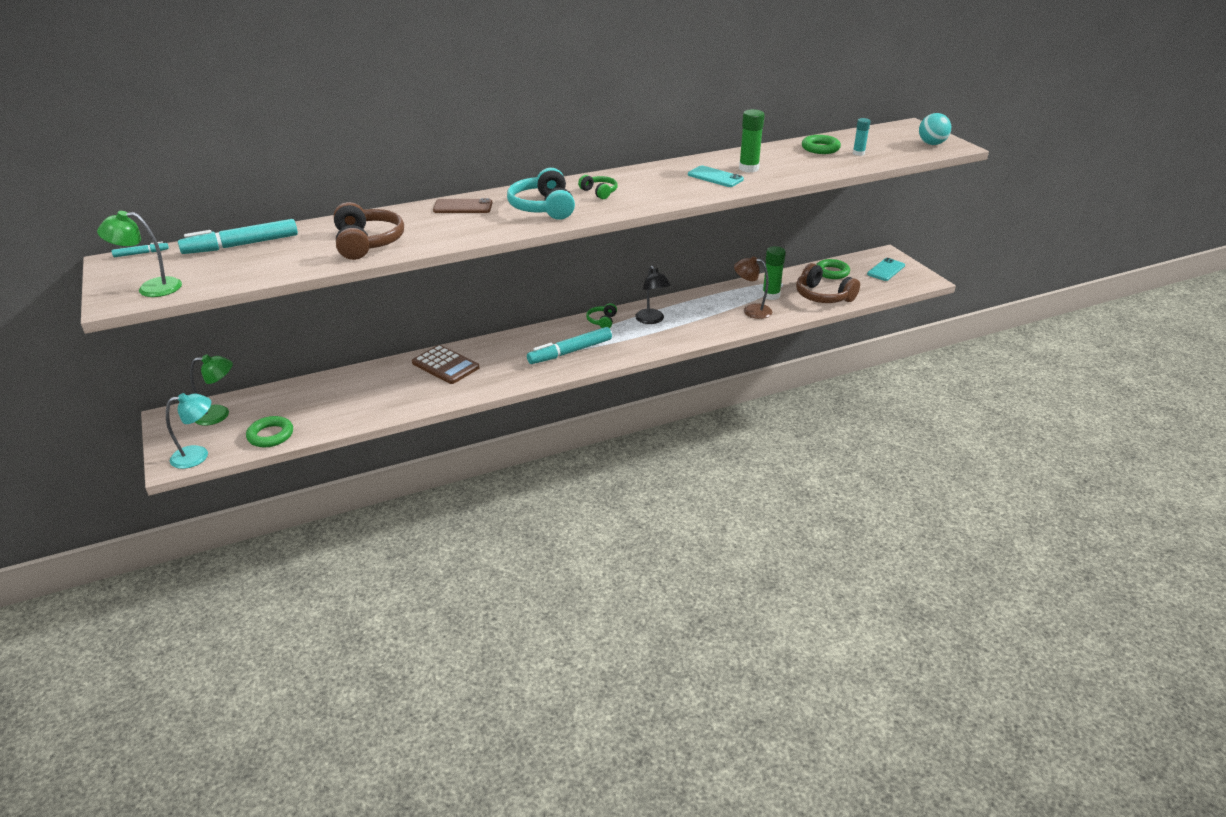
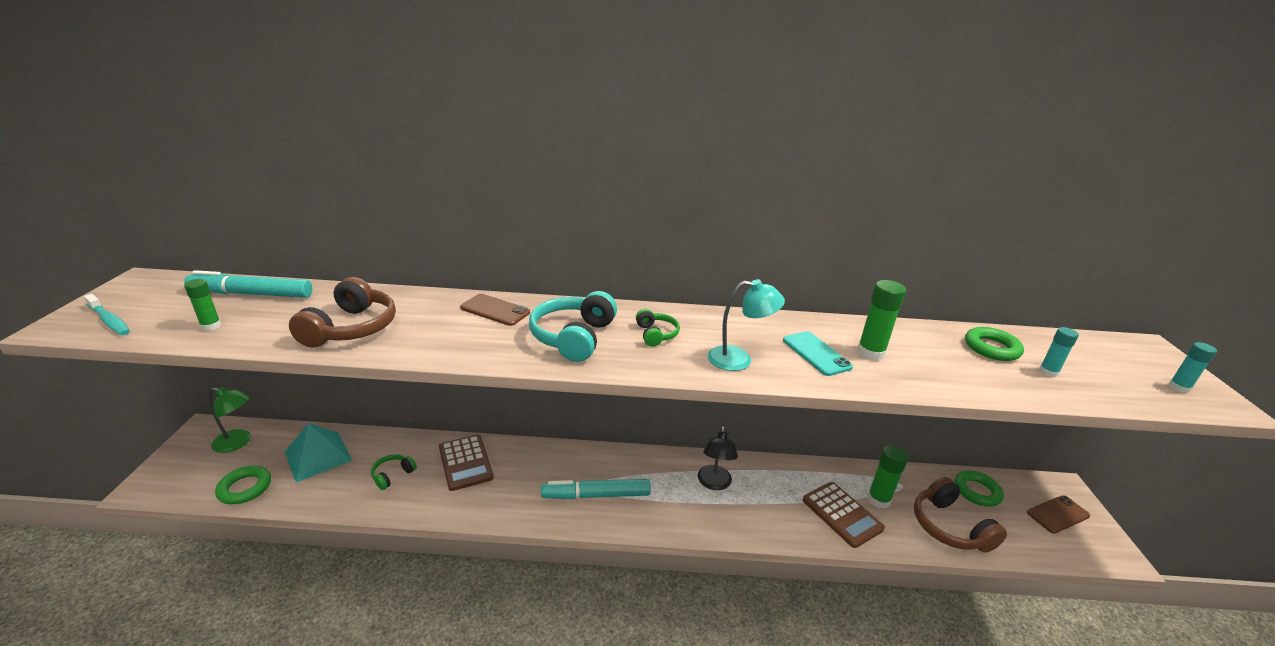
camera: 25 degrees right, 5 degrees down
green lamp [97,211,182,297] -> turquoise toothbrush [84,294,130,335]
turquoise marker [112,241,169,257] -> none
turquoise lamp [166,393,211,469] -> turquoise lamp moved to [708,279,785,371]
green headphones [586,303,617,328] -> green headphones moved to [371,454,417,490]
brown lamp [734,256,772,319] -> brown calculator [803,482,885,548]
turquoise phone [867,258,905,281] -> brown phone [1027,495,1090,534]
turquoise ball [919,113,951,145] -> turquoise glue stick [1169,342,1217,393]
none -> green glue stick [184,279,221,331]
none -> turquoise pyramid [285,423,352,483]

